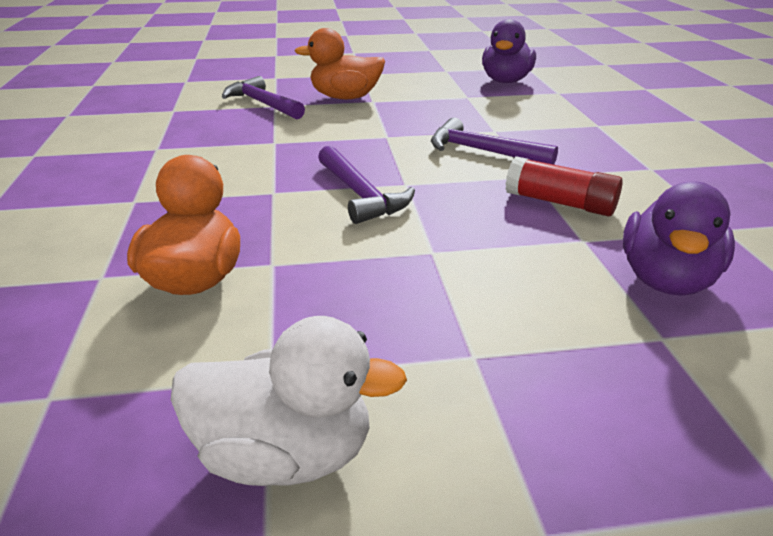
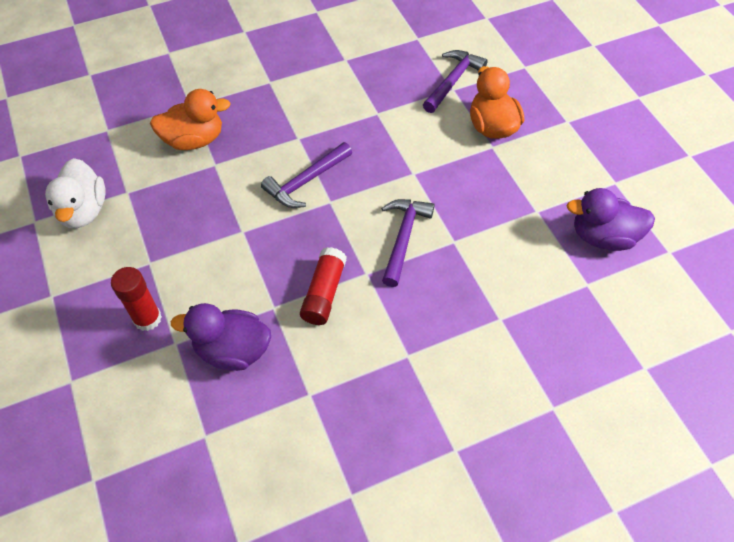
camera: 75 degrees right, 25 degrees up
none -> red glue stick [111,267,162,331]

